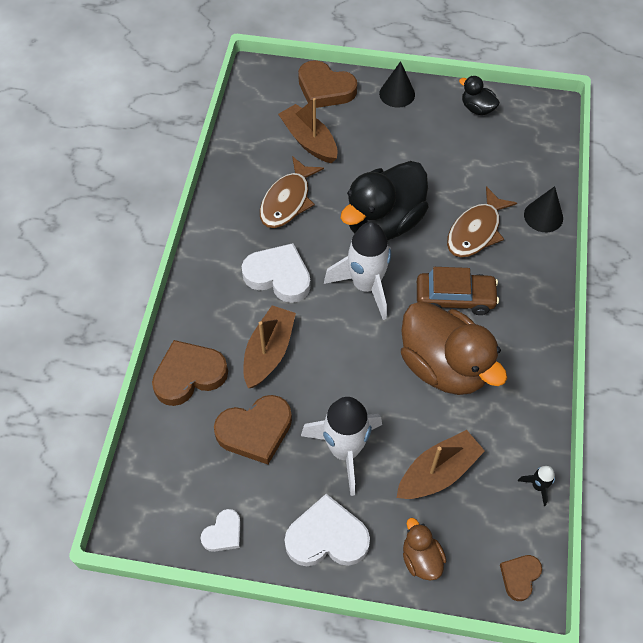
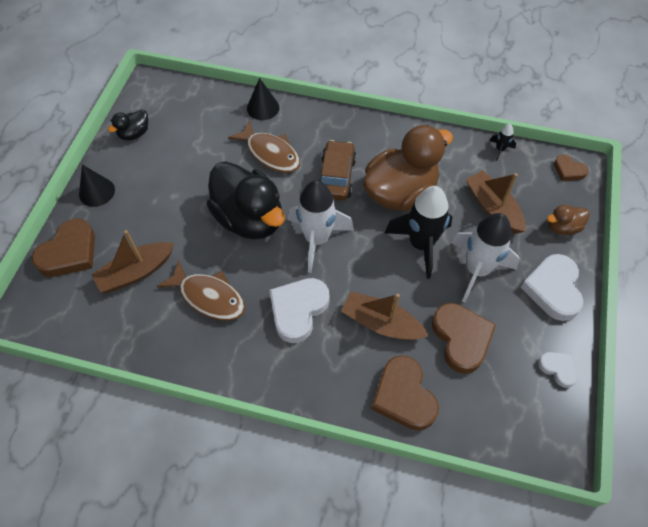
camera: 85 degrees left, 0 degrees up
none -> black rocket [385,186,452,279]

